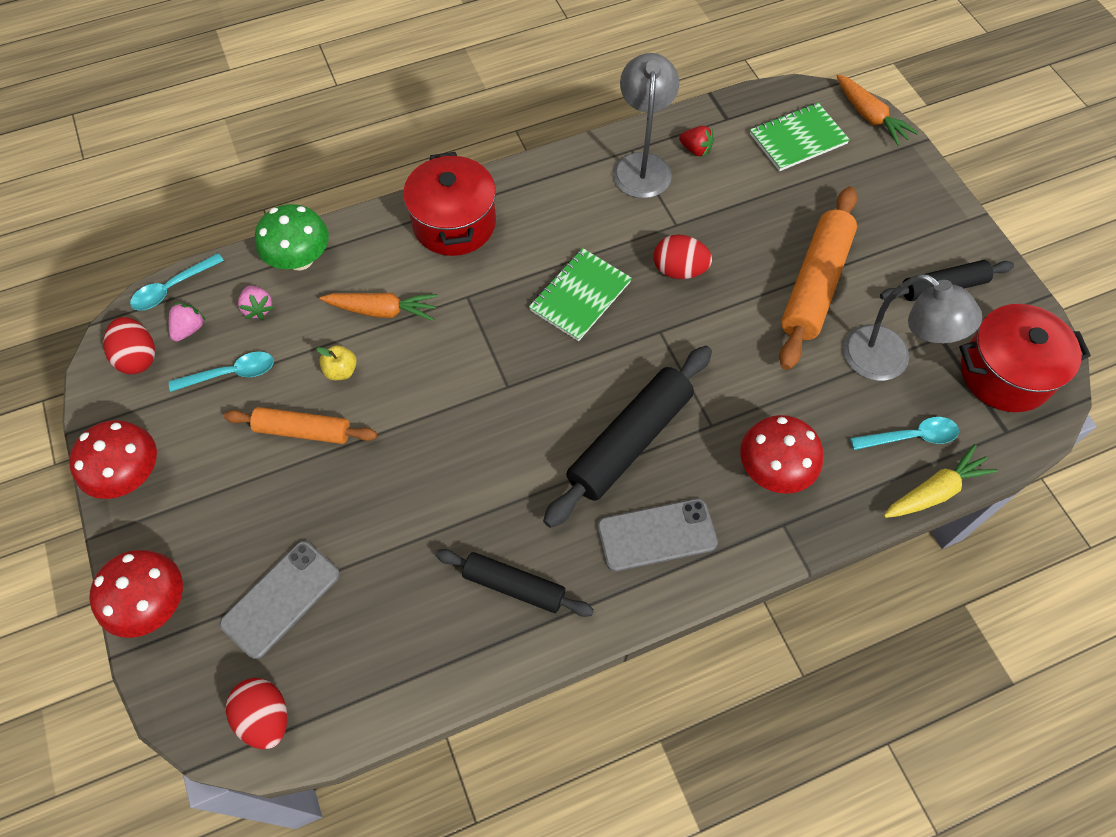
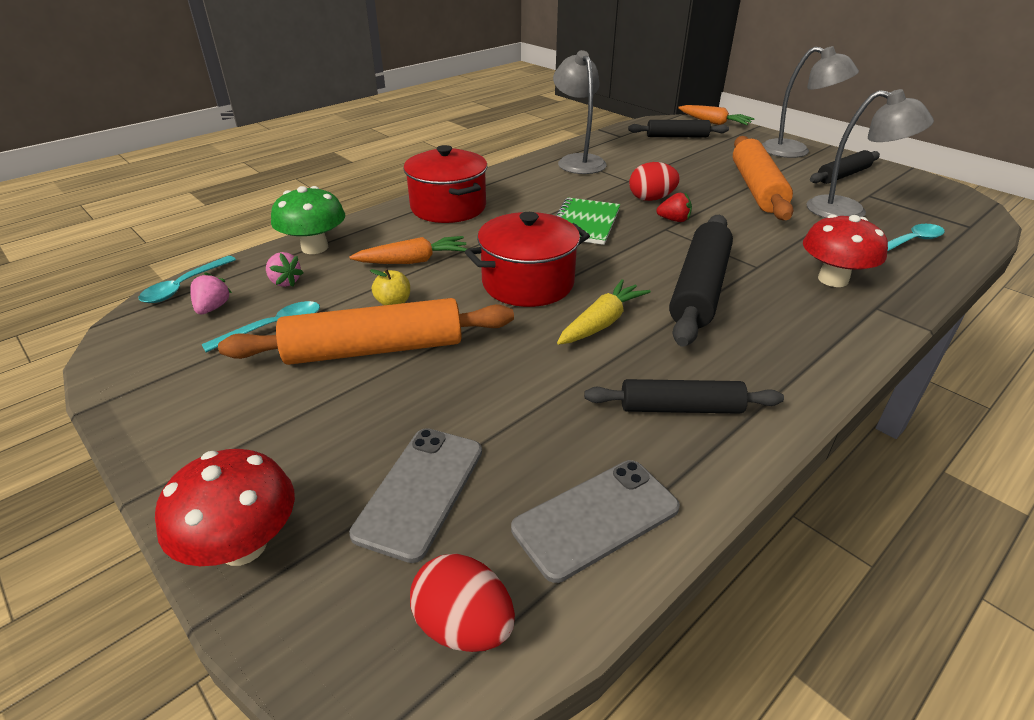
camera: 20 degrees left, 25 degrees down
red mushroom [69,420,157,499] -> none
red egg [103,317,155,374] -> none
orange rolling pin [224,407,377,444] -> orange rolling pin [218,298,514,365], size x1.63
grey phone [597,498,718,571] -> grey phone moved to [511,460,680,583]
red strawberry [679,126,714,157] -> red strawberry moved to [656,193,692,222]
green notebook [750,103,850,171] -> black rolling pin [628,120,729,137]
yellow carrot [884,444,998,518] -> yellow carrot moved to [557,279,651,345]
red pot [959,304,1091,412] -> red pot moved to [465,212,590,307]
none -> grey lamp [762,46,859,158]

